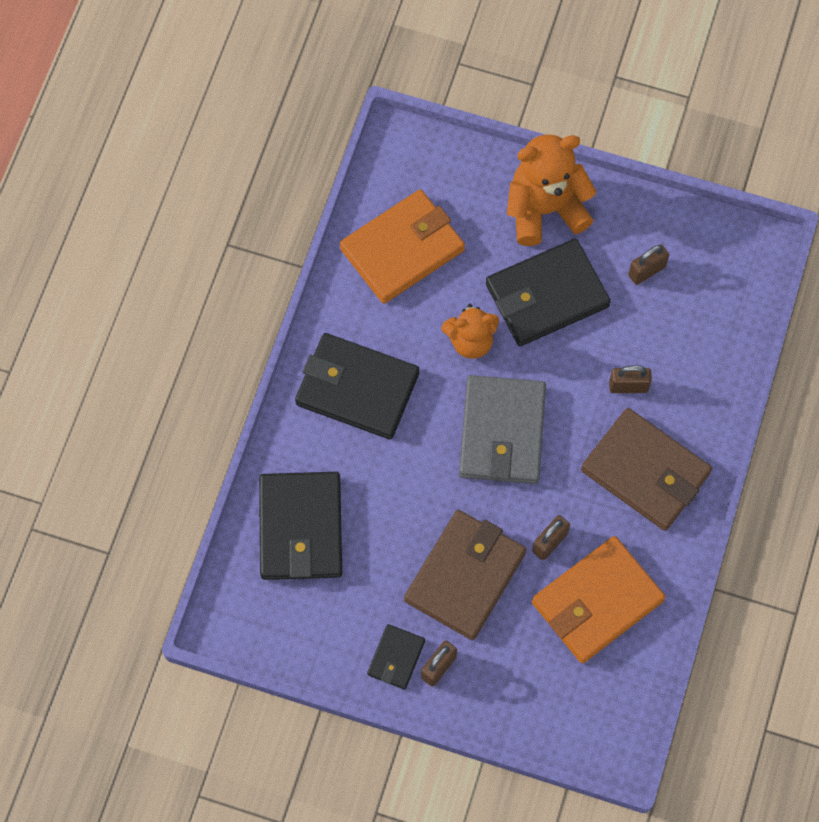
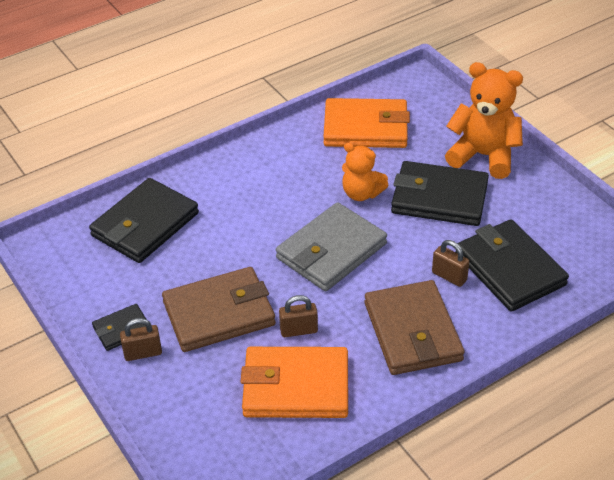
camera: 40 degrees right, 25 degrees down
black wallet [295,333,419,439] -> black wallet moved to [455,219,569,312]
brown padlock [628,244,669,285] -> none

